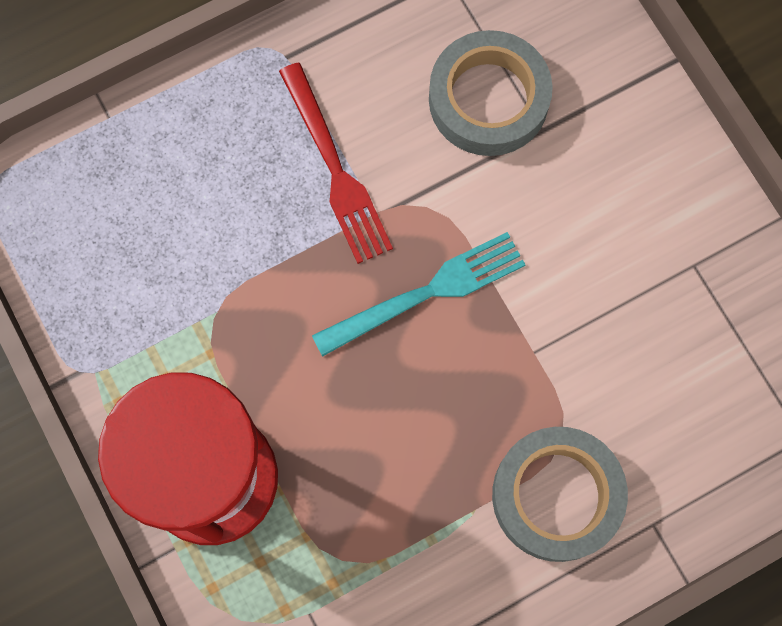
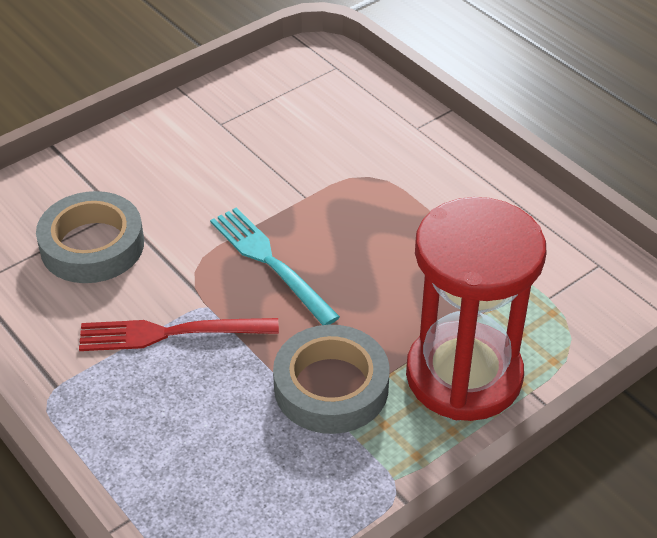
camera: 100 degrees left, 30 degrees down
red fork [279,63,393,264] -> red fork turned 150 degrees counterclockwise [79,318,279,351]
grey tape [492,427,628,562] -> grey tape moved to [273,325,390,434]

